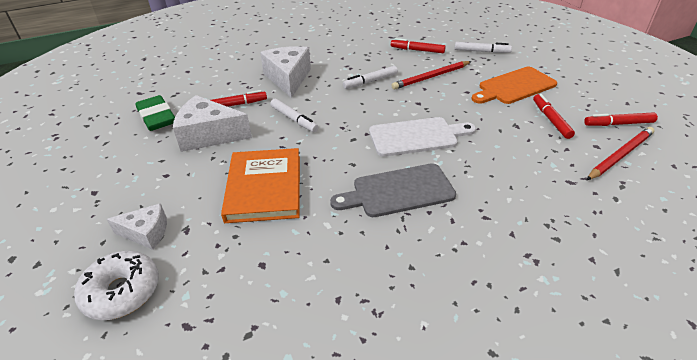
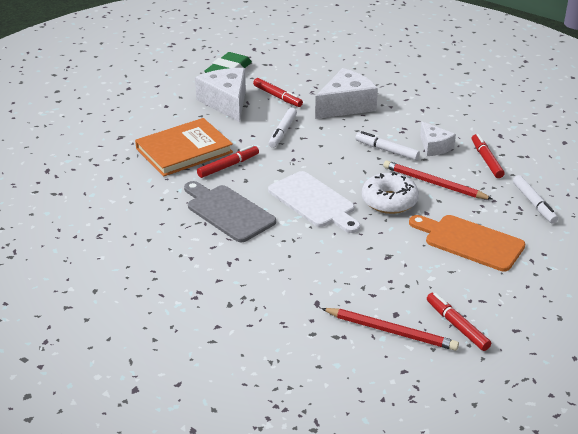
camera: 60 degrees right, 5 degrees down
white donut [74,251,159,320] -> white donut moved to [362,172,419,214]
white cheese [107,203,167,250] -> white cheese moved to [420,122,456,156]
red marker [533,94,575,139] -> red marker moved to [197,145,259,178]

